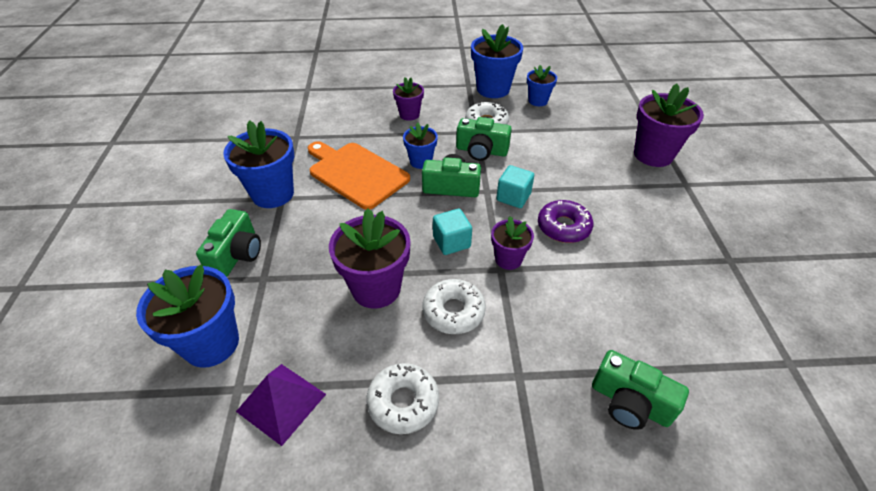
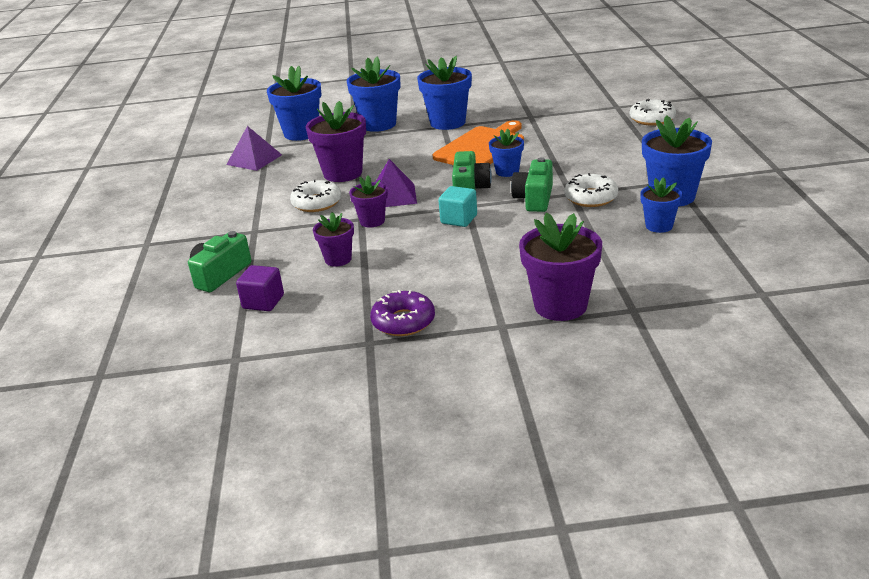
camera: 90 degrees right, 15 degrees down
green camera [196,209,261,277] -> blue flower pot [347,56,401,132]
white donut [367,363,439,434] -> white donut moved to [629,99,676,126]
purple flower pot [393,77,424,121] -> purple flower pot moved to [313,212,354,267]
turquoise cube [433,209,472,255] -> purple pyramid [375,159,417,207]
purple donut [538,200,593,243] -> purple donut moved to [370,290,435,336]
none -> purple cube [236,265,284,311]

